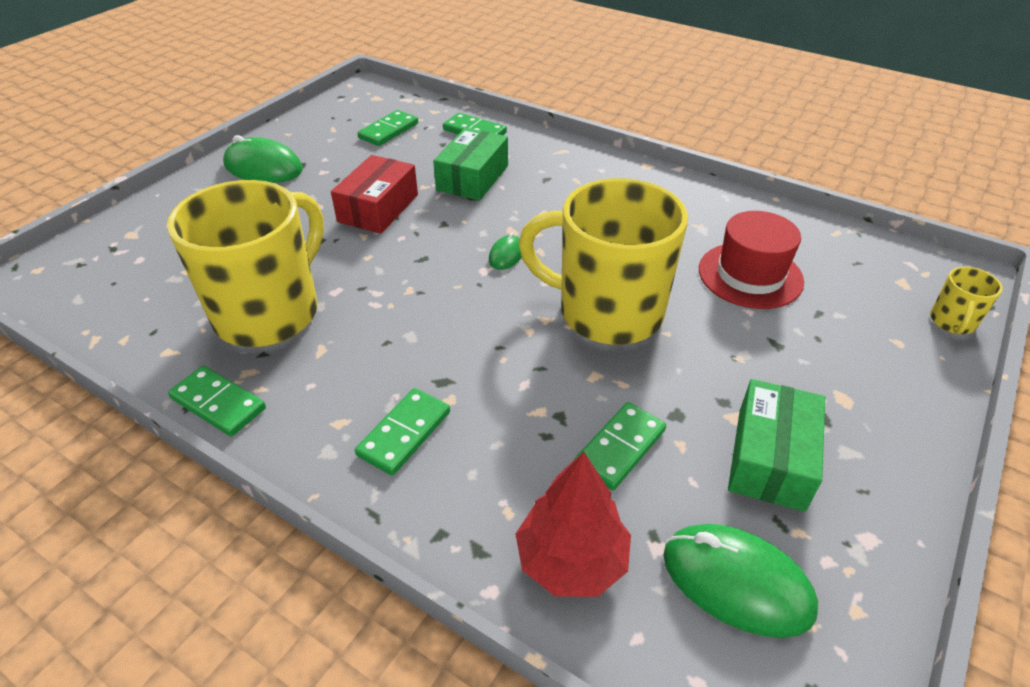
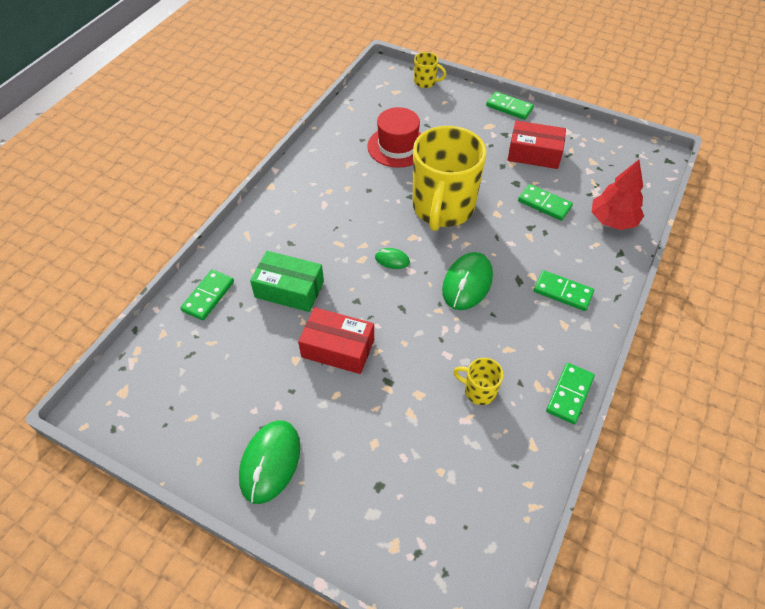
camera: 95 degrees left, 10 degrees up
yellow mug [167,180,324,347] -> yellow mug [453,358,503,405], size x0.42
green domino [357,110,418,146] -> green domino moved to [486,91,534,120]
green mouse [663,524,818,638] -> green mouse moved to [442,252,493,310]
green box [728,379,825,512] -> red box [508,121,566,169]

